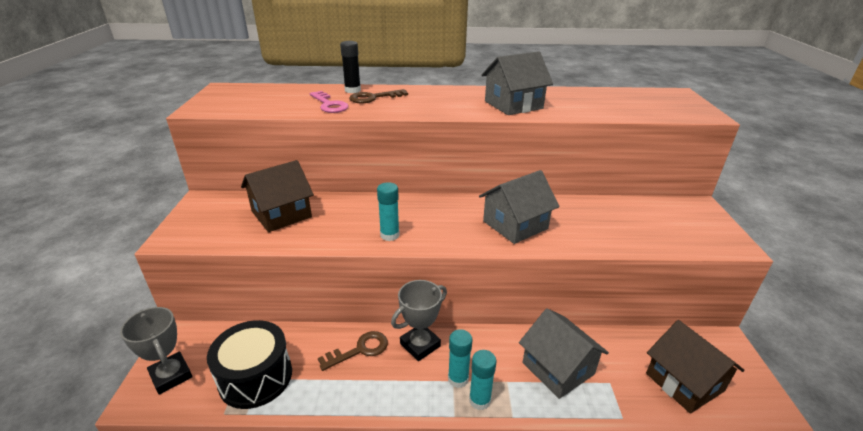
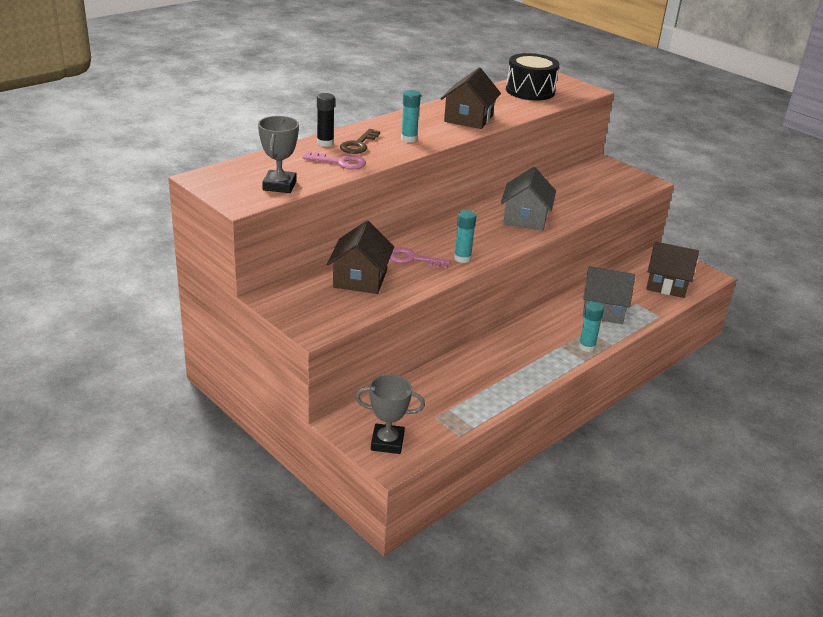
camera: 45 degrees left, 0 degrees up
black drum [207,320,292,409] -> black drum moved to [506,53,559,100]
brown key [318,331,388,371] -> none
grey trophy [391,280,447,361] -> grey trophy moved to [258,116,299,193]
turquoise glue stick [448,329,472,388] -> turquoise glue stick moved to [401,90,421,143]
grey house [481,51,553,115] -> brown house [440,68,501,129]
none -> pink key [390,248,451,269]

